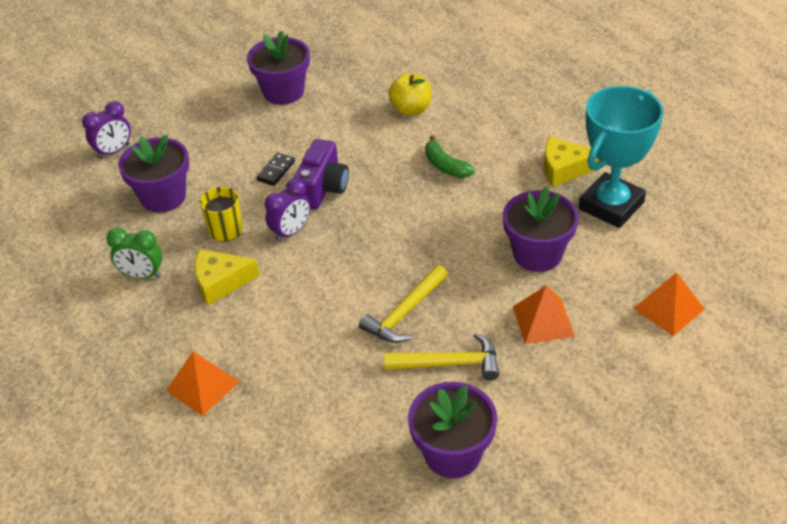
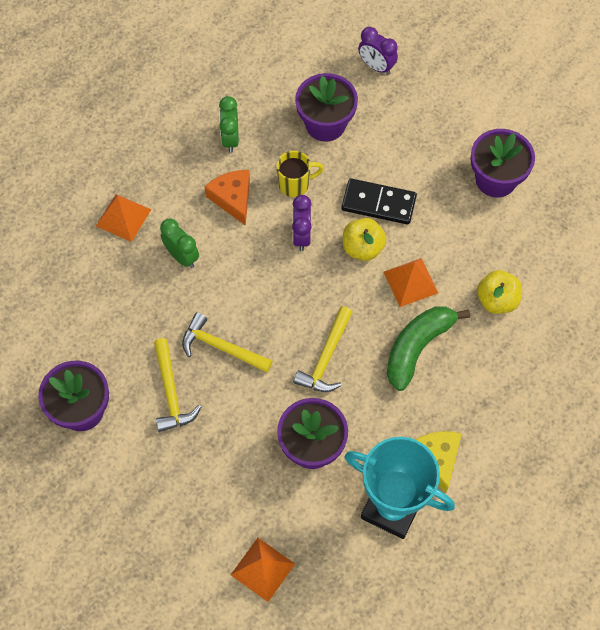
camera: 75 degrees right, 20 degrees up
yellow cheese [195,249,260,305] -> orange cheese [205,170,250,226]
black domino [257,153,295,186] -> black domino [341,178,417,225], size x1.77
purple clock [265,179,311,242] -> purple clock turned 60 degrees clockwise [292,195,312,251]
purple camera [293,139,349,210] -> yellow apple [343,218,386,261]
green banana [425,135,475,178] -> green banana [387,306,470,391], size x1.62
orange pyramid [513,285,575,344] -> orange pyramid moved to [384,258,438,307]
none -> green clock [160,218,199,268]
none -> yellow hammer [293,306,353,392]

